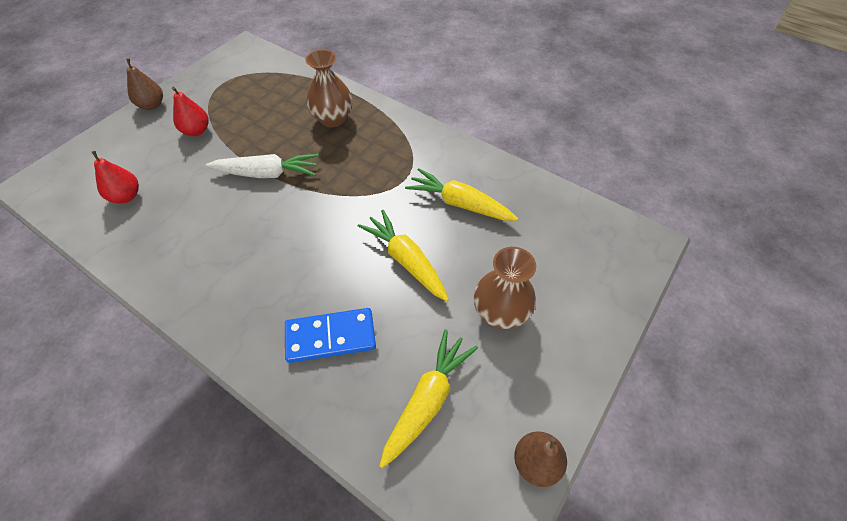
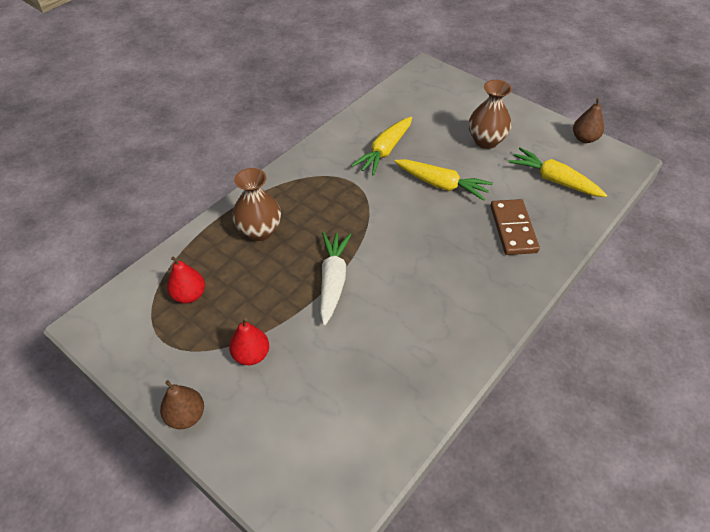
camera: 85 degrees left, 5 degrees down
red pear [92,151,139,204] -> red pear moved to [167,256,205,304]
blue domino [285,308,376,363] -> brown domino [490,199,540,255]
yellow carrot [358,210,449,301] -> yellow carrot turned 120 degrees counterclockwise [394,159,493,201]

